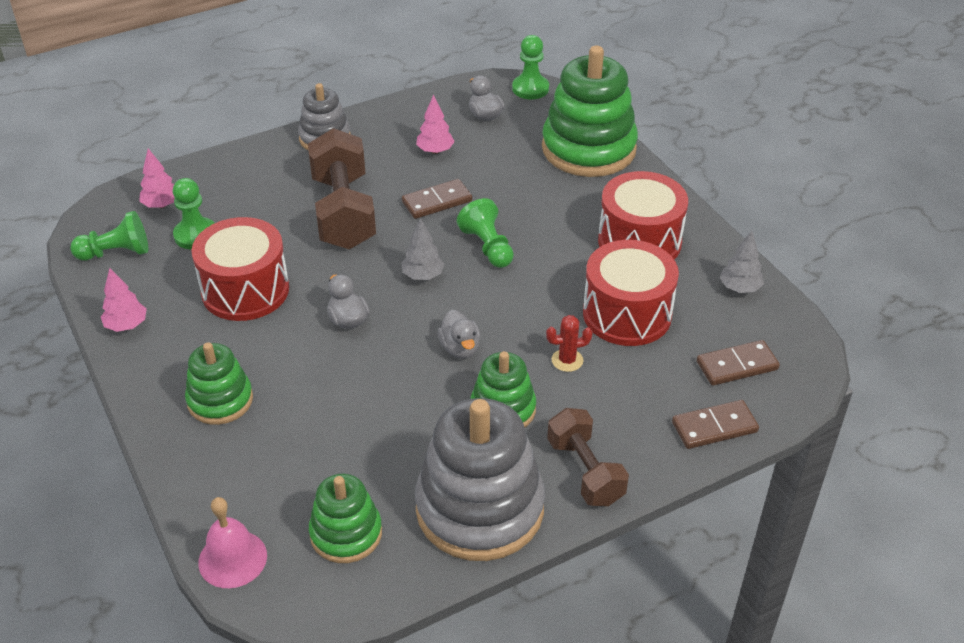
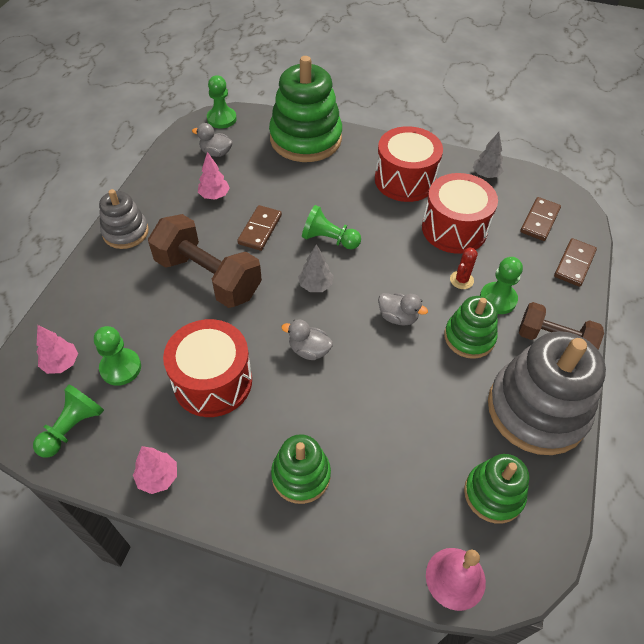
camera: 45 degrees left, 10 degrees up
none -> green pawn [480,257,523,314]

